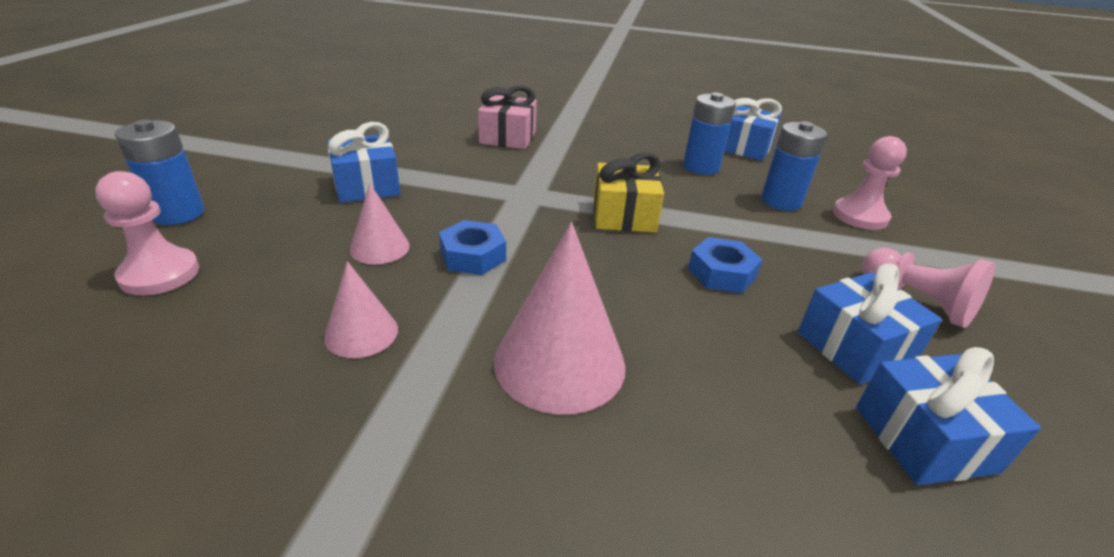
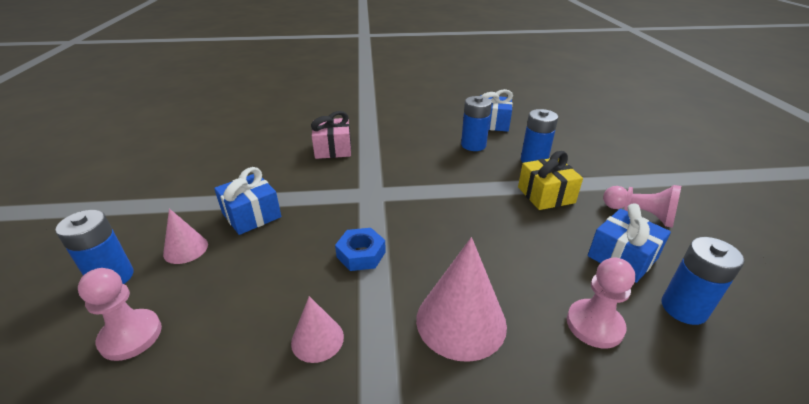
camera: 15 degrees left, 0 degrees up
pink cone [349,183,410,264] -> pink cone moved to [163,208,208,264]
yellow gift [594,152,664,232] -> yellow gift moved to [518,151,583,210]
blue nut [688,237,763,293] -> none
pink pawn [833,136,907,230] -> pink pawn moved to [567,258,635,348]
blue gift [856,347,1041,485] -> blue battery [662,237,744,325]

